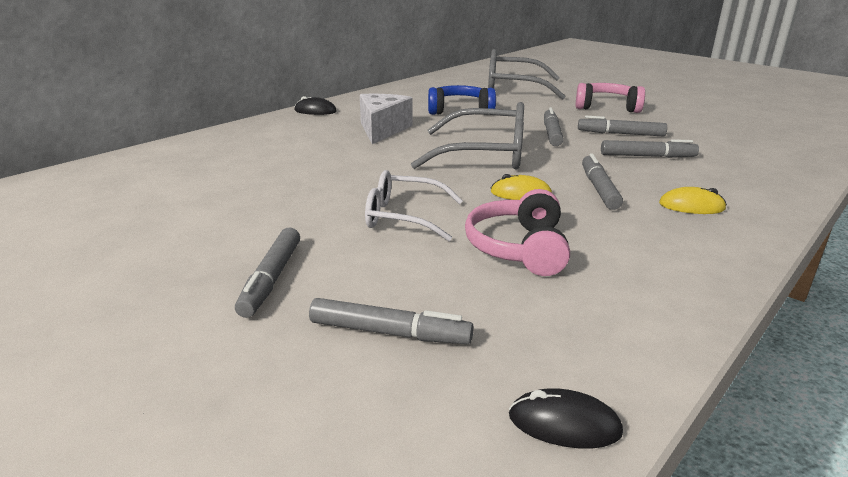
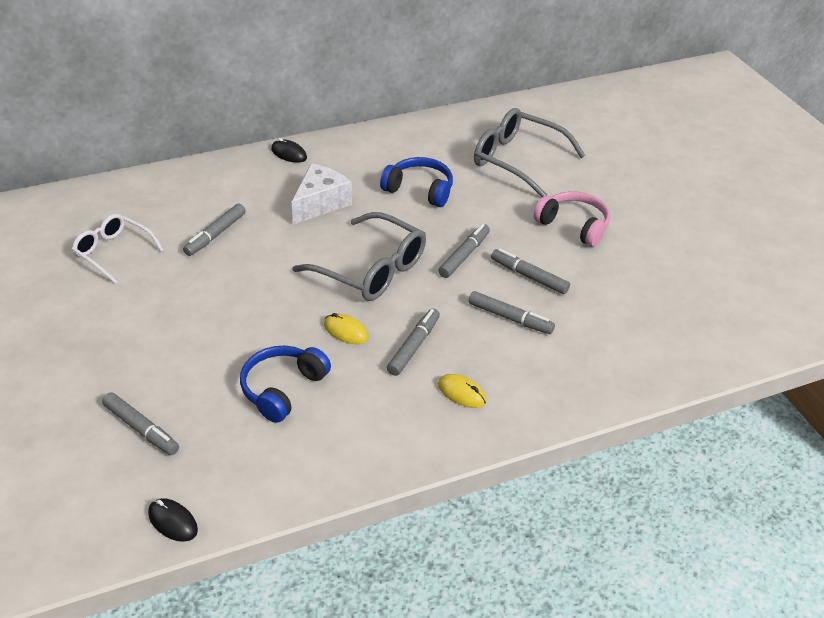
camera: 25 degrees right, 15 degrees up
grey marker [235,227,300,318] -> grey marker moved to [183,204,246,256]
white glasses [365,170,463,241] -> white glasses moved to [72,213,164,284]
pink headphones [465,189,570,276] -> blue headphones [240,346,331,423]

